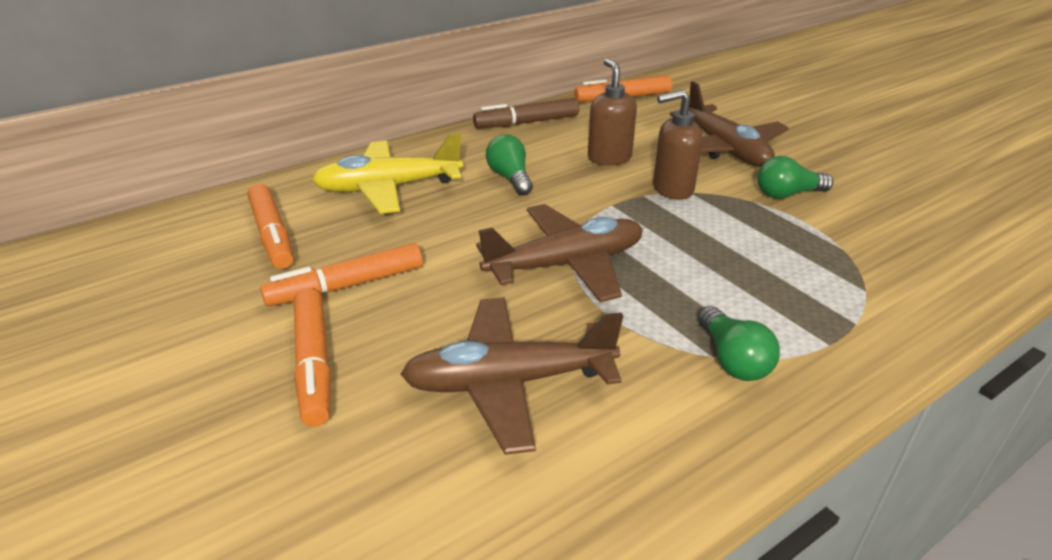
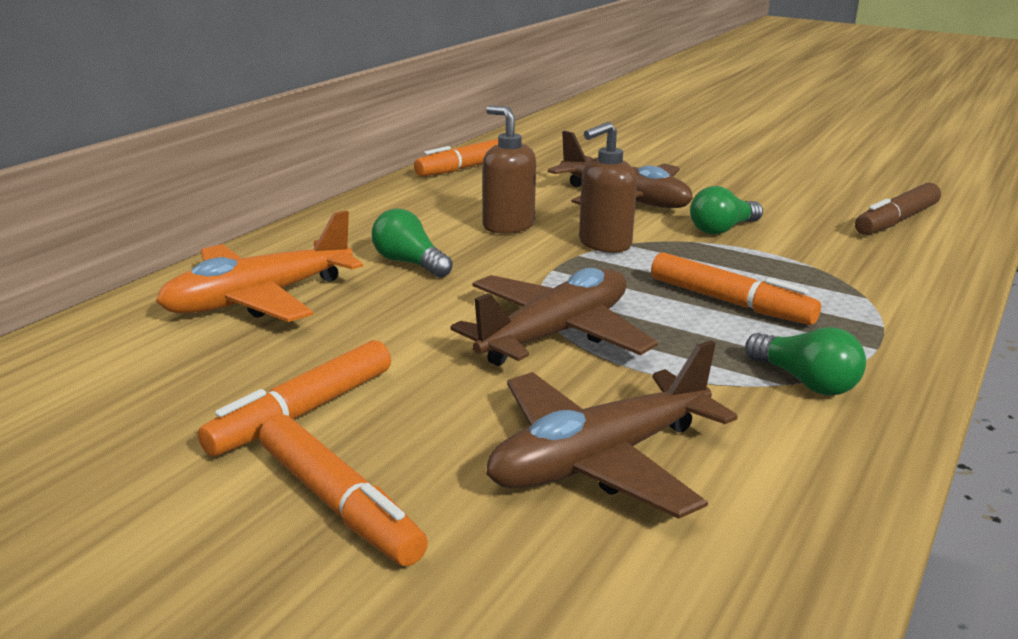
camera: 25 degrees left, 10 degrees down
orange marker [247,184,293,269] -> orange marker moved to [651,252,821,325]
yellow plane [312,132,463,214] -> orange plane [156,210,363,322]
brown marker [473,98,580,128] -> brown marker moved to [855,183,941,235]

